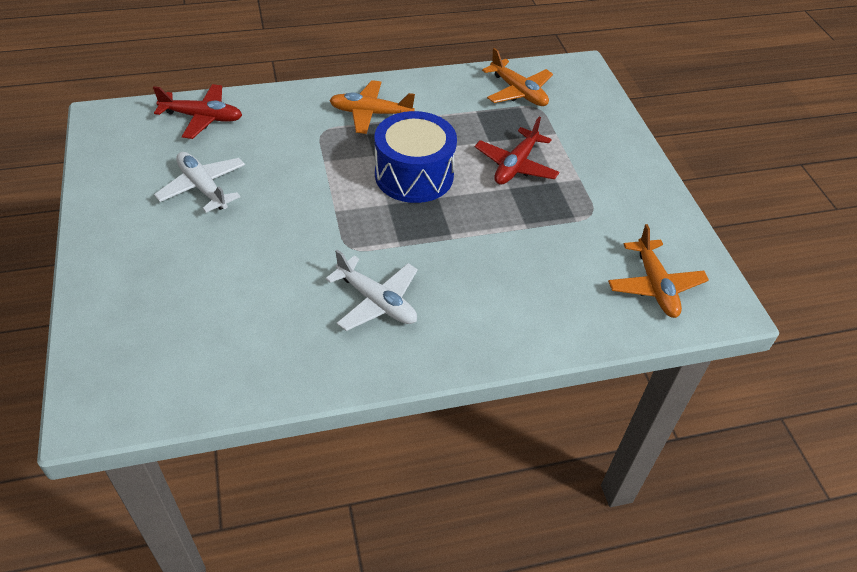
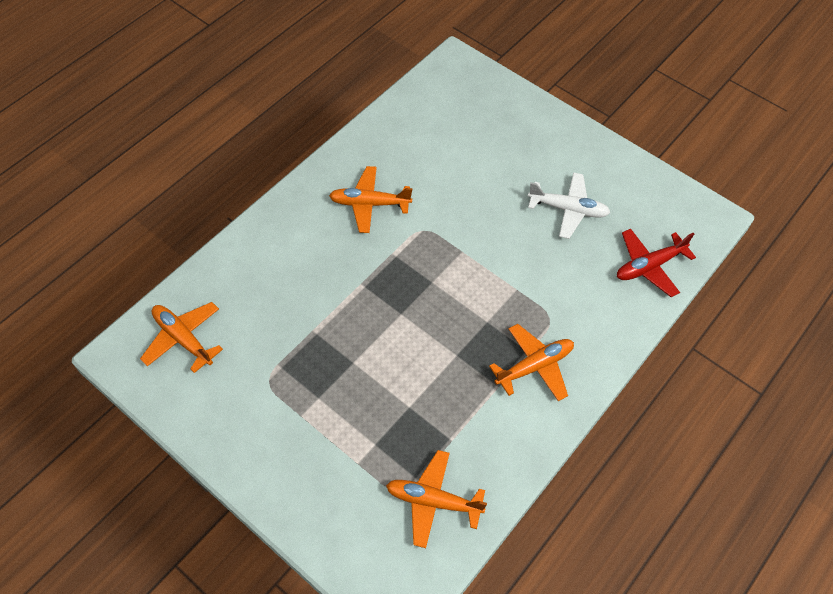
camera: 145 degrees right, 10 degrees up
white plane [326,250,418,331] -> orange plane [329,166,412,233]
blue drum [374,111,457,203] -> none
red plane [475,116,559,185] -> none

